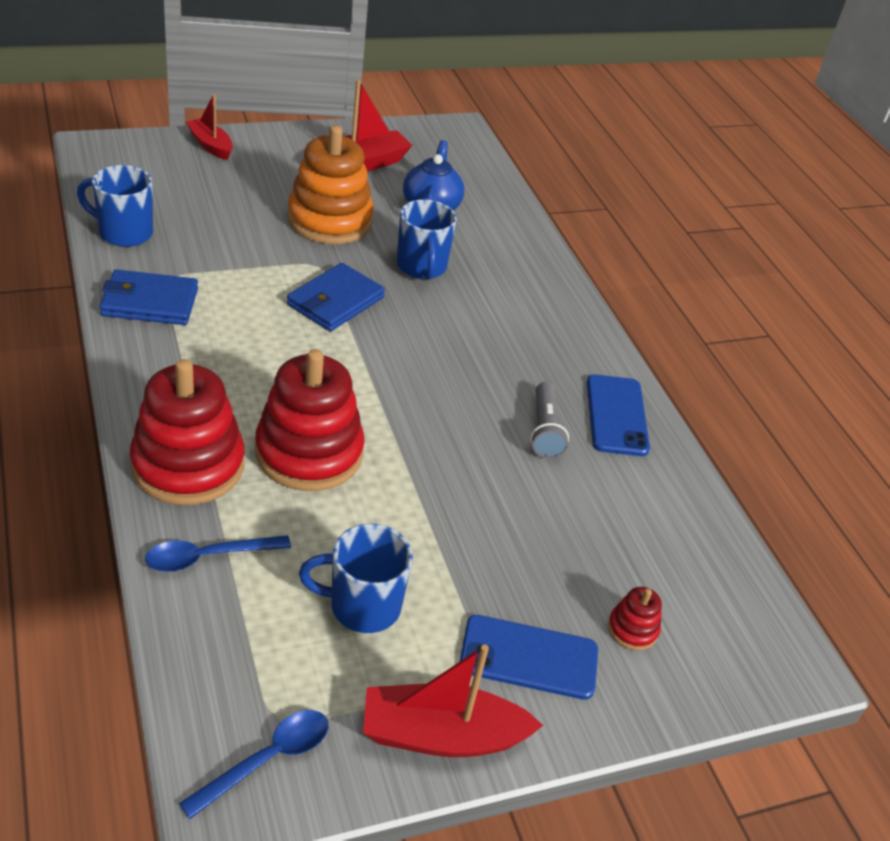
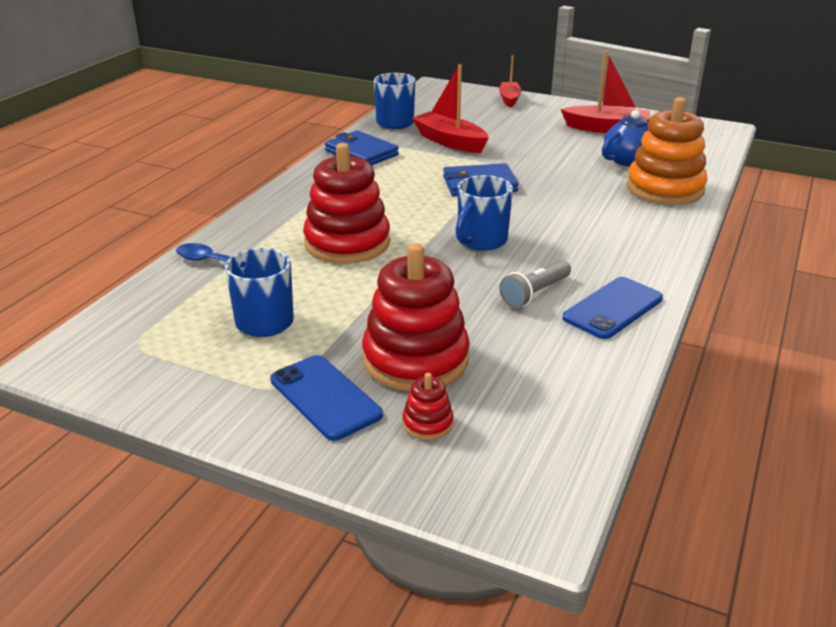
camera: 50 degrees right, 10 degrees down
red stacking toy [130,359,244,505] -> red stacking toy moved to [362,243,470,391]
blue spoon [179,710,328,819] -> none
orange stacking toy [287,125,374,244] -> orange stacking toy moved to [627,97,707,205]
red boat [363,644,543,757] -> red boat moved to [412,64,489,153]
blue mug [397,199,457,279] -> blue mug moved to [456,175,513,251]

